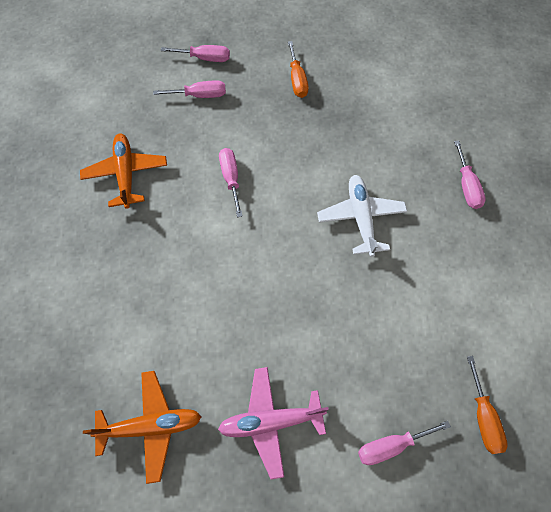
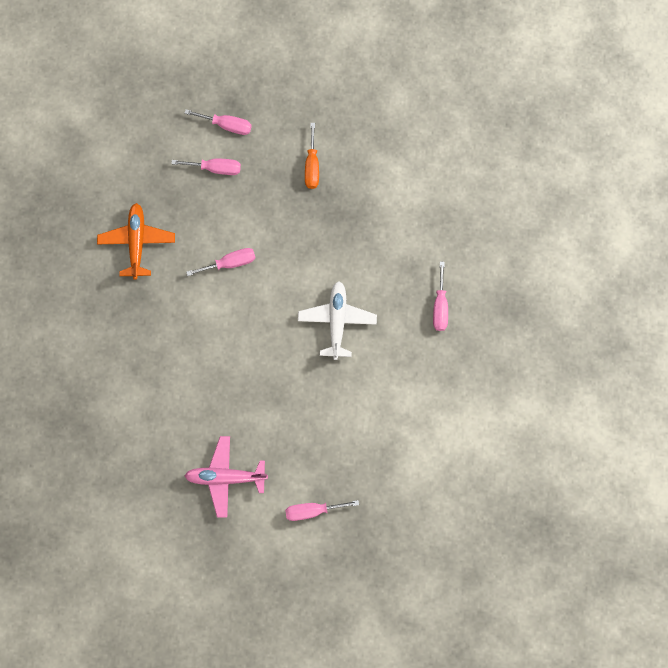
camera: 10 degrees right, 10 degrees up
orange plane [83,371,201,484] -> none
pink screwdriver [219,148,243,217] -> pink screwdriver turned 75 degrees clockwise [186,248,256,276]
orange screwdriver [467,356,508,454] -> none

